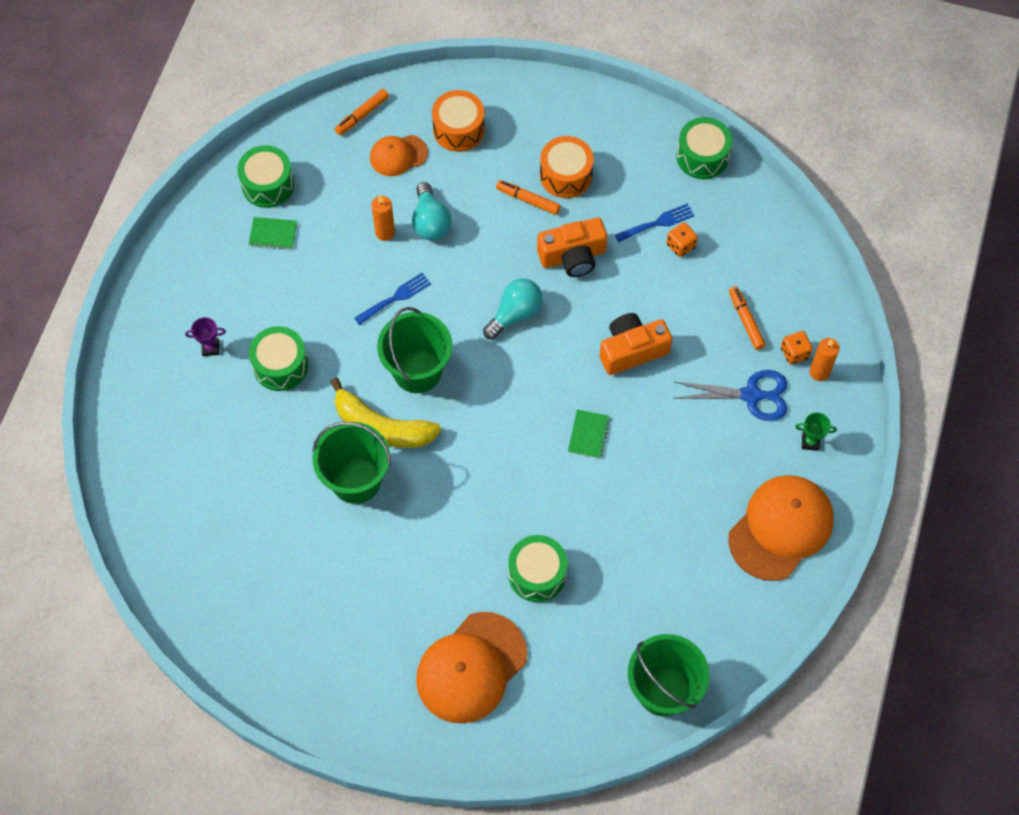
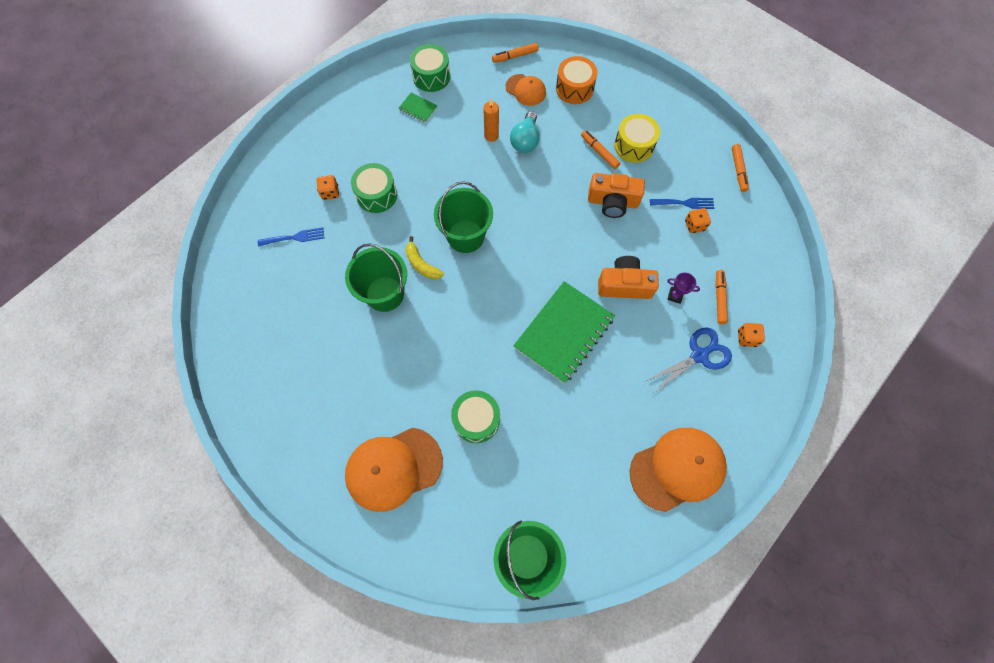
camera: 25 degrees right, 5 degrees up
purple trophy [185,317,226,356] -> purple trophy moved to [667,273,700,304]
yellow banana [330,378,441,448] -> yellow banana [406,236,444,279], size x0.59
blue fork [354,273,431,325] -> blue fork moved to [258,227,325,246]
orange cap [370,135,428,176] -> orange cap turned 150 degrees counterclockwise [506,74,546,106]
turquoise light bulb [483,278,543,340] -> none
orange drum [540,136,594,198] -> yellow drum [614,114,660,163]
green notebook [568,410,610,459] -> green notebook [513,281,615,384], size x2.36
blue scissors [675,370,787,421] -> blue scissors turned 60 degrees counterclockwise [646,327,732,392]
green drum [677,117,732,179] -> orange marker [732,144,749,192]
green trophy [795,413,837,451] -> none
orange candle [810,338,840,381] -> none
none -> orange dice [317,175,339,200]

